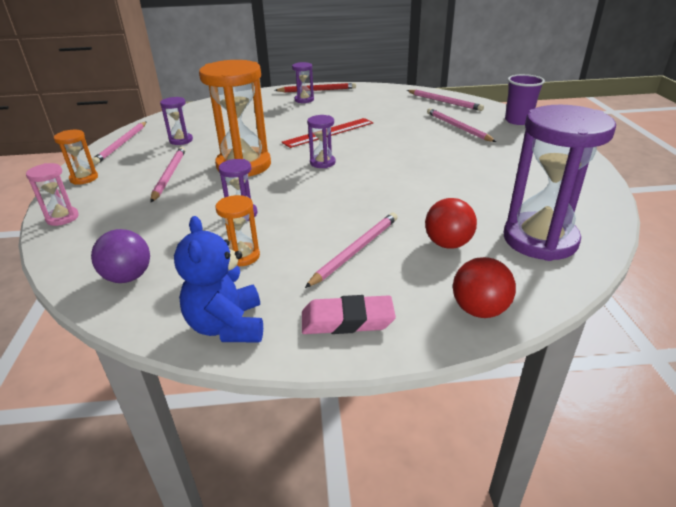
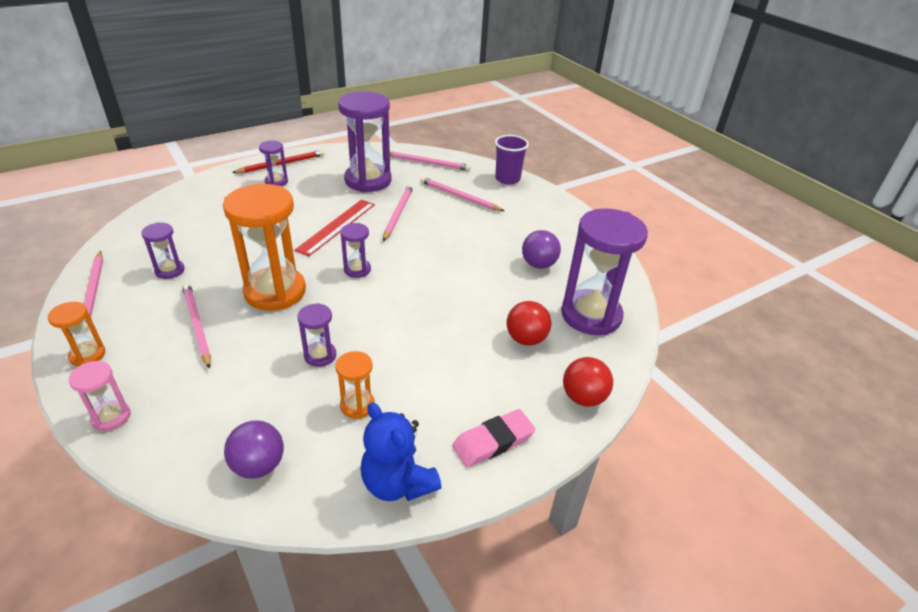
camera: 30 degrees left, 5 degrees up
pink pencil [305,213,398,288] -> pink pencil moved to [383,185,413,241]
none -> purple hourglass [338,92,392,192]
none -> purple ball [522,230,561,269]

